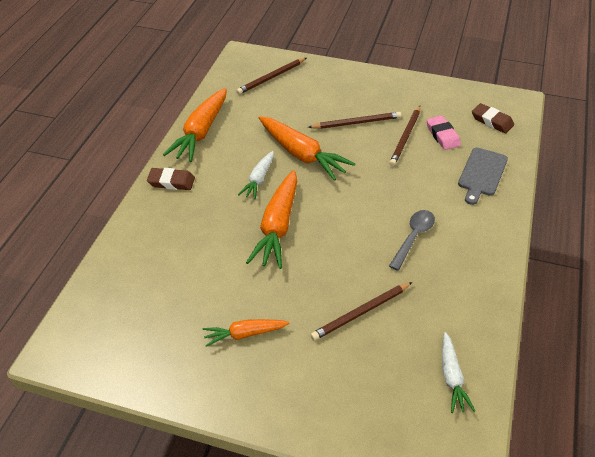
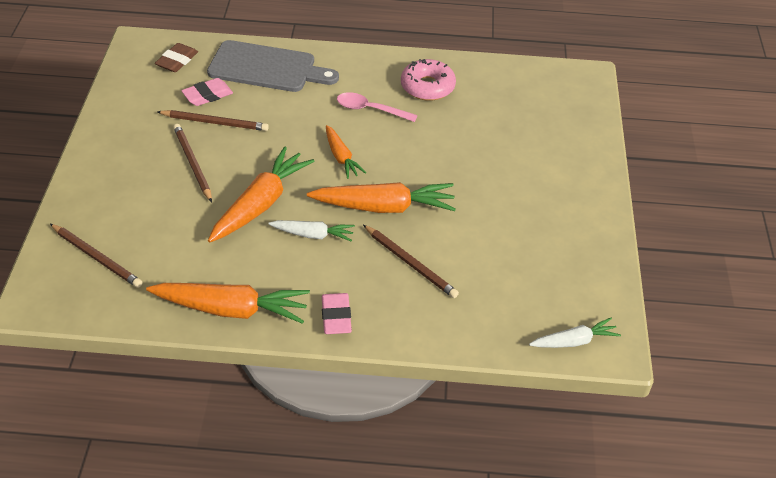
camera: 105 degrees left, 0 degrees up
brown eraser [147,168,195,190] -> pink eraser [322,293,352,334]
orange carrot [203,319,289,347] -> orange carrot moved to [326,125,367,179]
brown pencil [311,282,413,341] -> brown pencil moved to [363,225,459,298]
grey spoon [389,210,435,271] -> pink spoon [337,92,418,122]
white carrot [442,332,475,413] -> white carrot moved to [529,318,621,348]
grey cutting board [458,148,508,205] -> grey cutting board [207,40,339,92], size x1.52
none -> pink donut [401,59,456,101]

